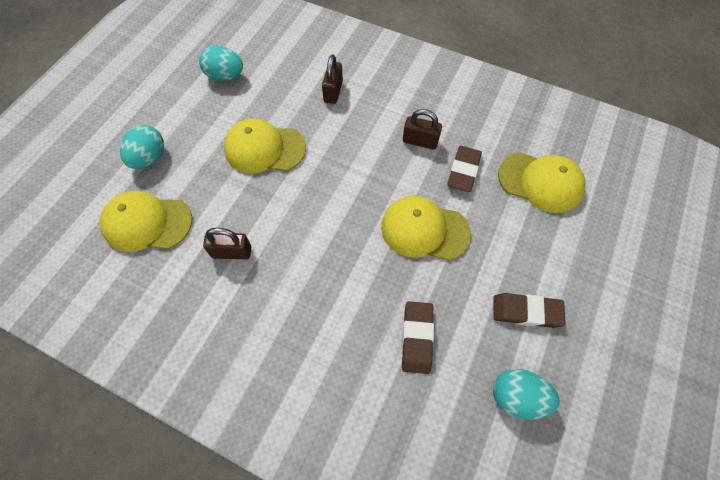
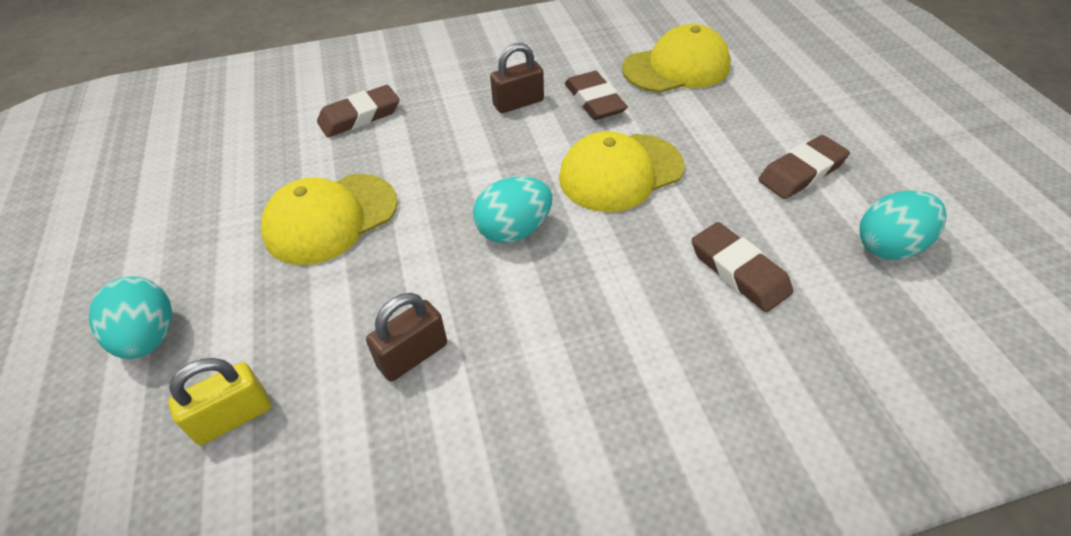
camera: 40 degrees left, 15 degrees down
yellow cap [100,191,192,252] -> yellow padlock [168,358,271,445]
turquoise egg [199,46,243,81] -> turquoise egg moved to [473,177,552,243]
brown padlock [322,54,343,104] -> brown eraser [317,85,400,137]

